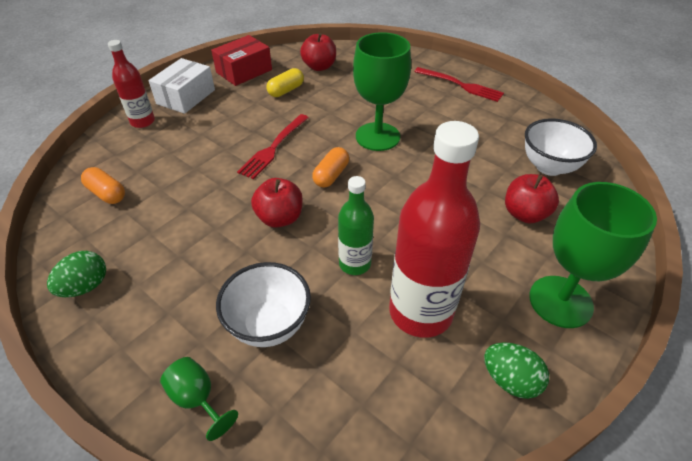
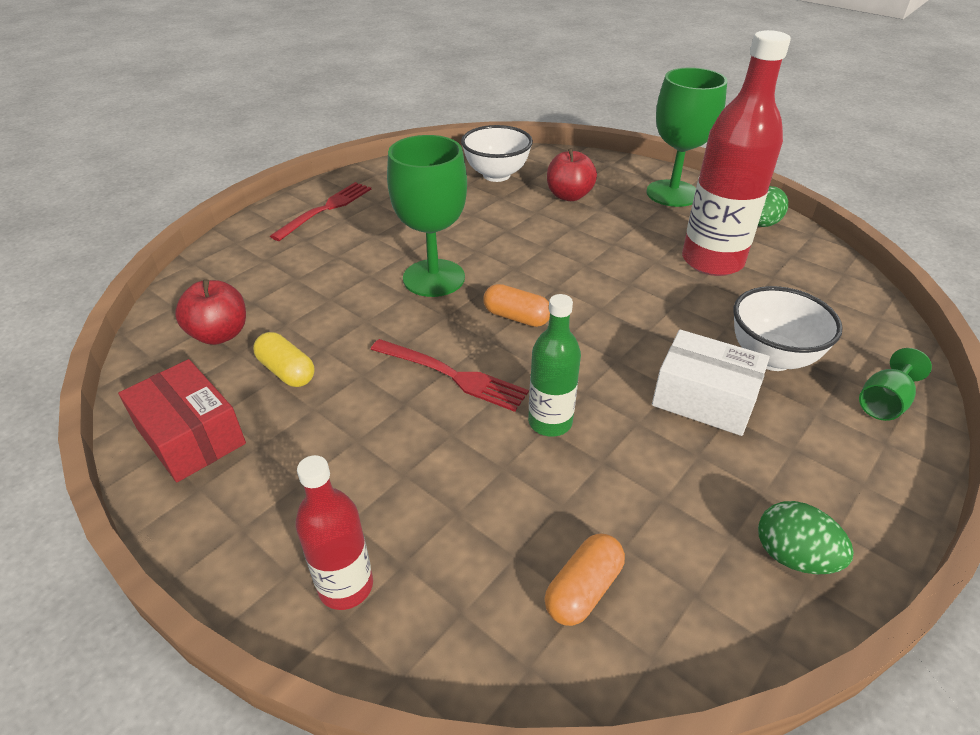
camera: 90 degrees left, 5 degrees down
white box [148,58,215,114] -> white box moved to [652,329,770,436]
red apple [251,178,303,228] -> none
green bottle [338,176,374,275] -> green bottle moved to [528,294,581,437]

